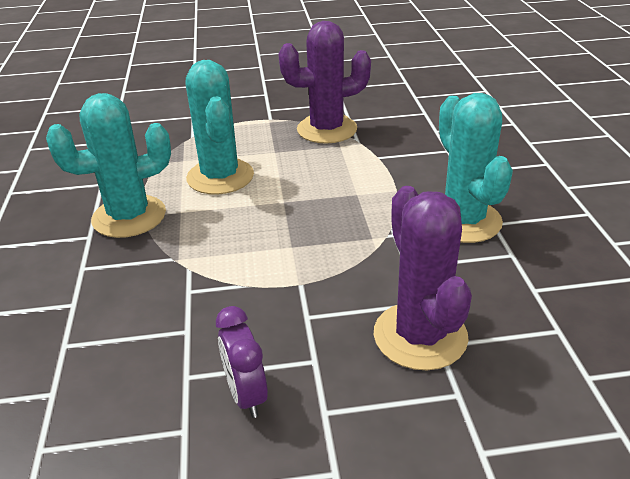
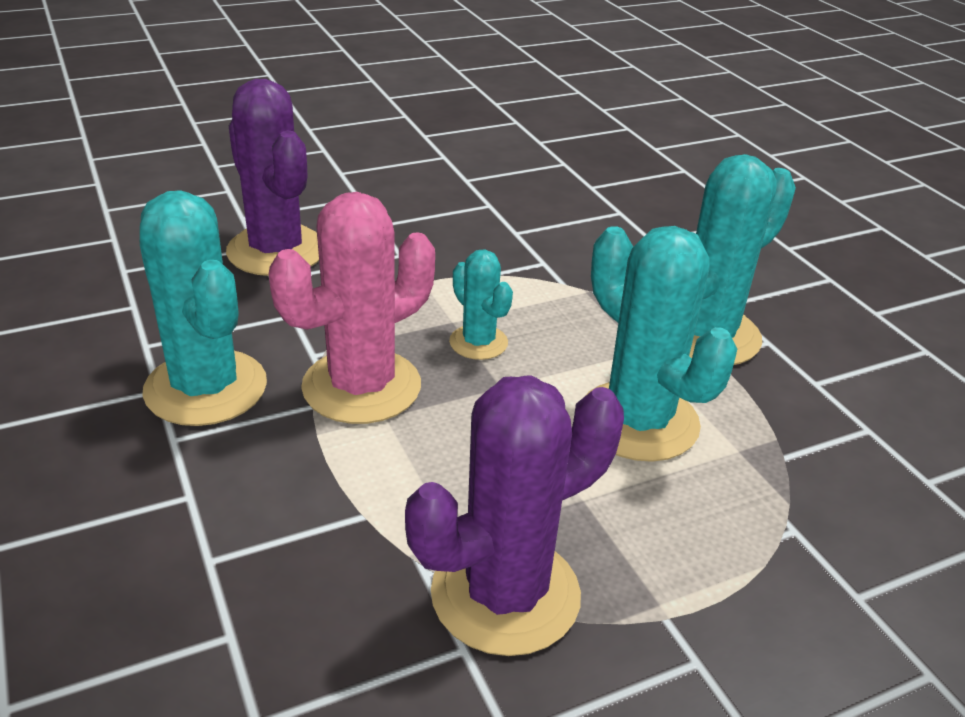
camera: 160 degrees right, 0 degrees up
purple clock [216,306,268,418] -> none
none -> pink cactus [269,192,435,424]
none -> turquoise cactus [449,249,513,360]

